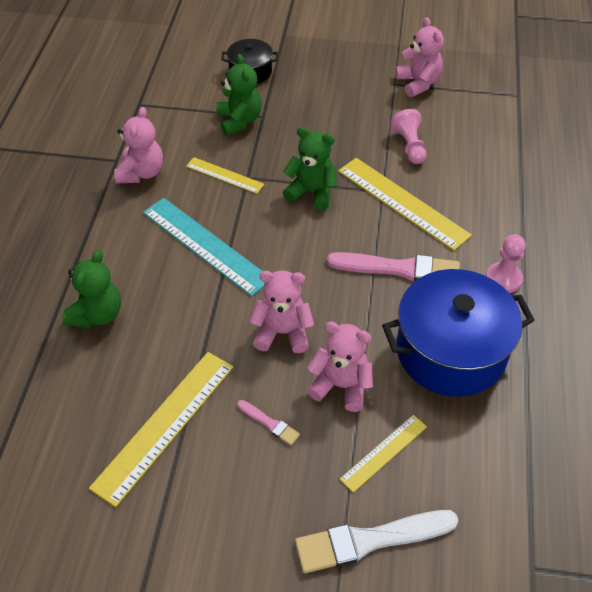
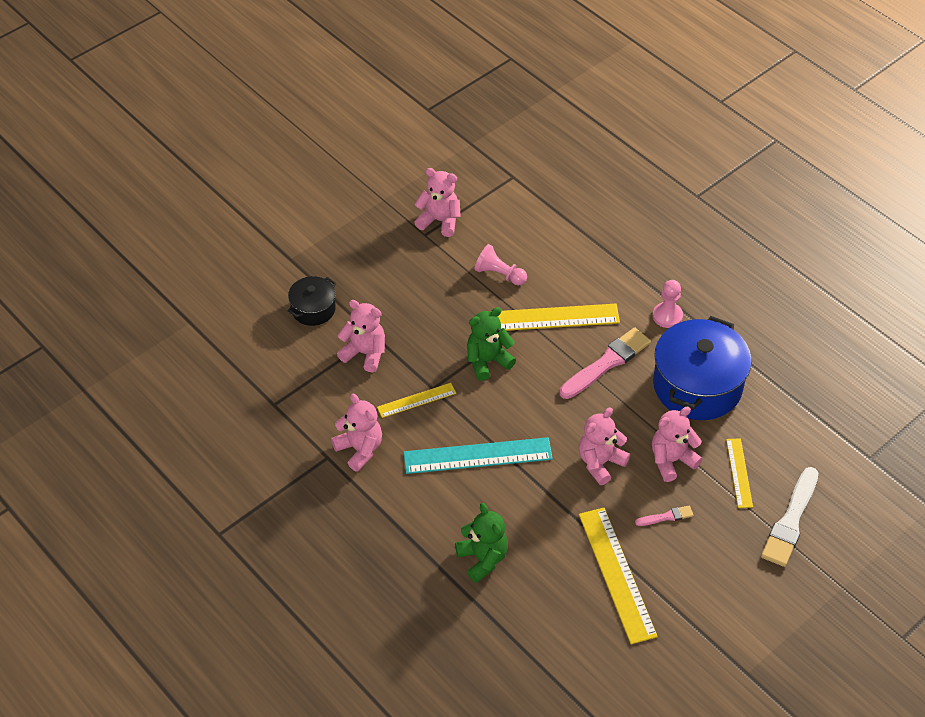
camera: 50 degrees left, 0 degrees up
green teddy bear [217,54,262,135] -> pink teddy bear [337,300,385,372]

